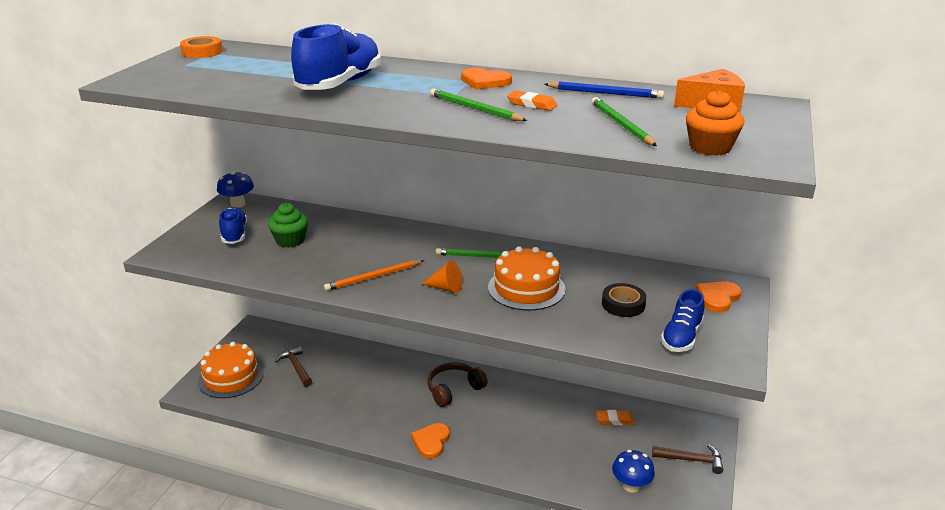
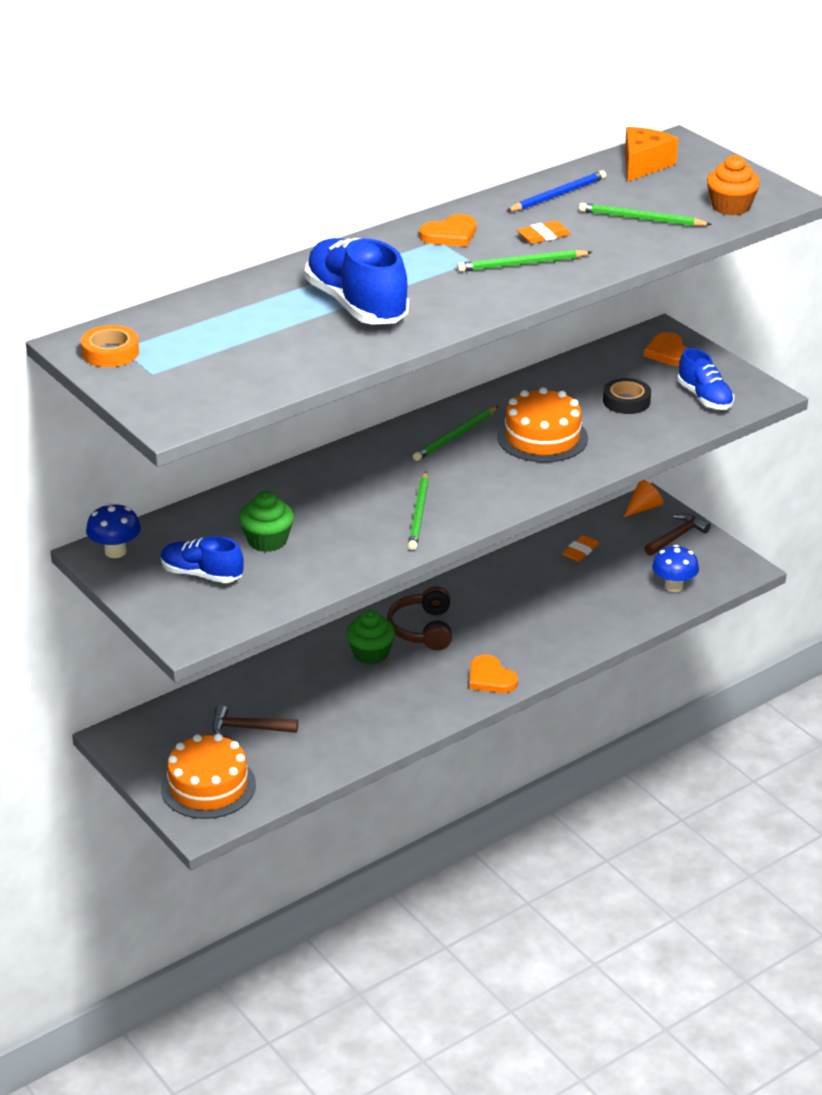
camera: 55 degrees left, 5 degrees up
orange pencil [324,260,424,291] -> green pencil [408,471,428,550]
orange cone [422,261,462,293] -> orange cone moved to [624,480,664,517]
none -> green cupcake [346,610,395,664]

